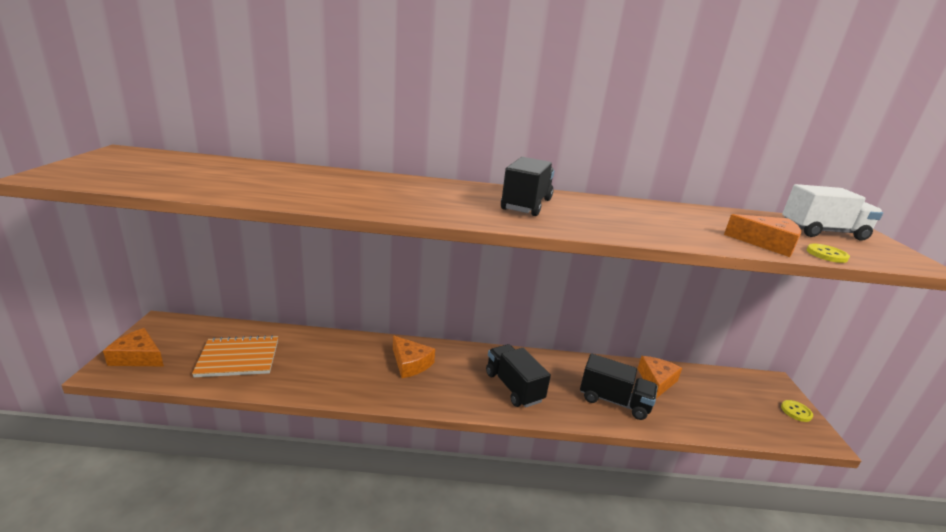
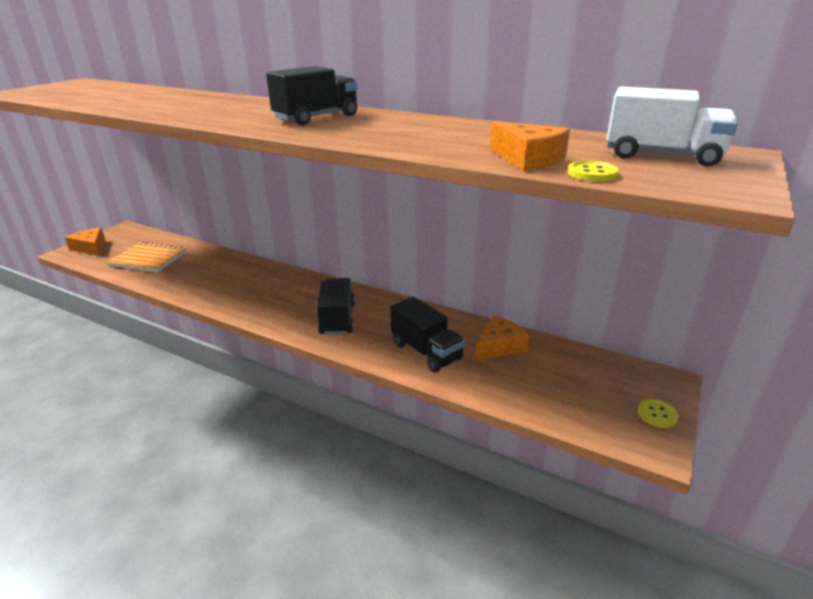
camera: 30 degrees right, 5 degrees up
orange cheese [393,336,435,378] -> none

